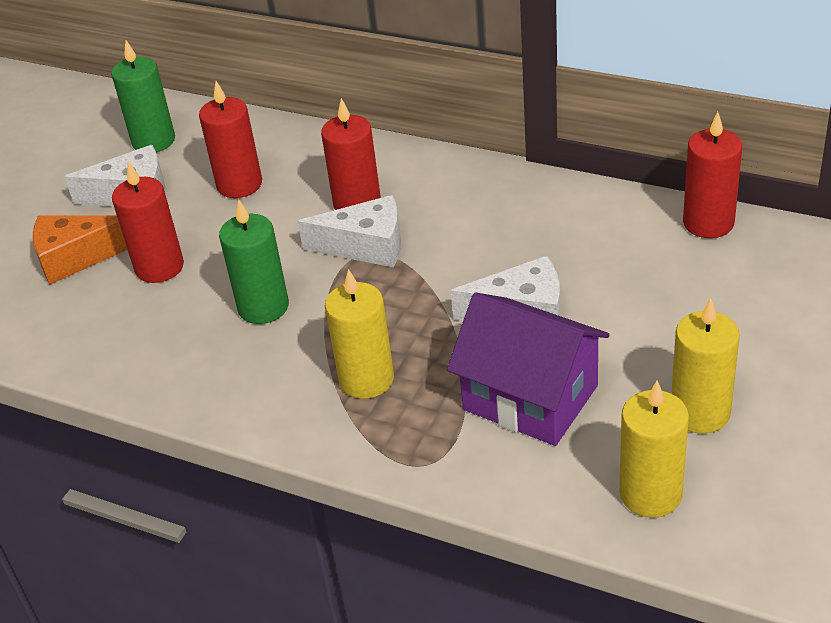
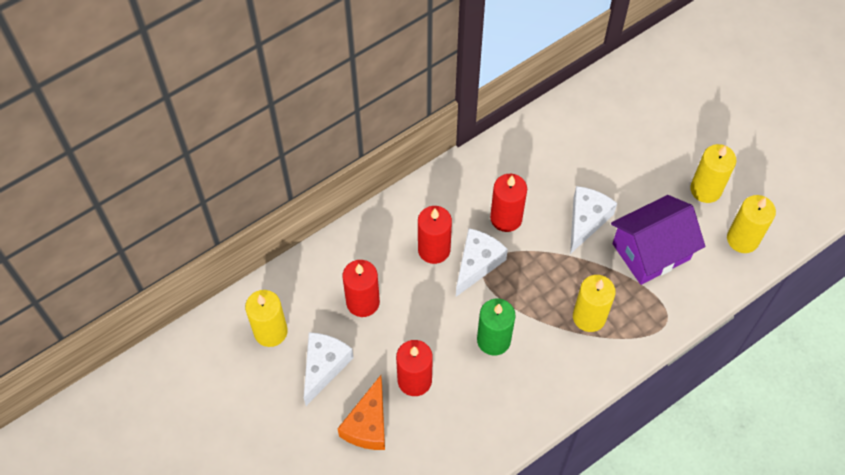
camera: 65 degrees left, 20 degrees up
green candle [111,40,175,152] -> yellow candle [245,290,288,347]
red candle [683,112,742,238] -> red candle moved to [490,174,527,232]

